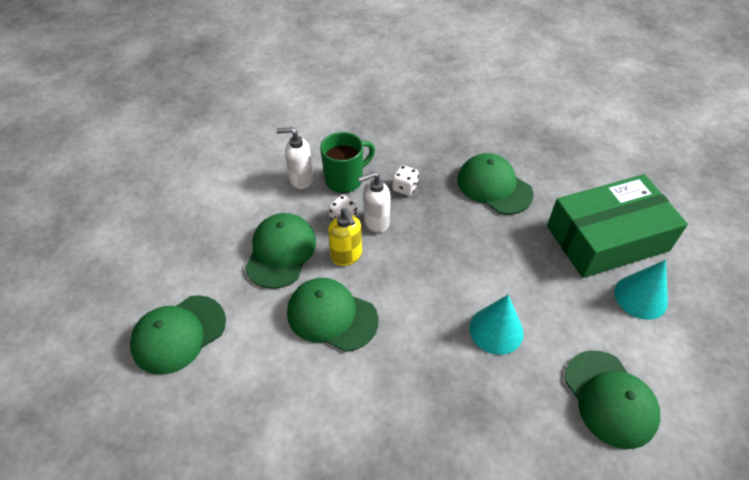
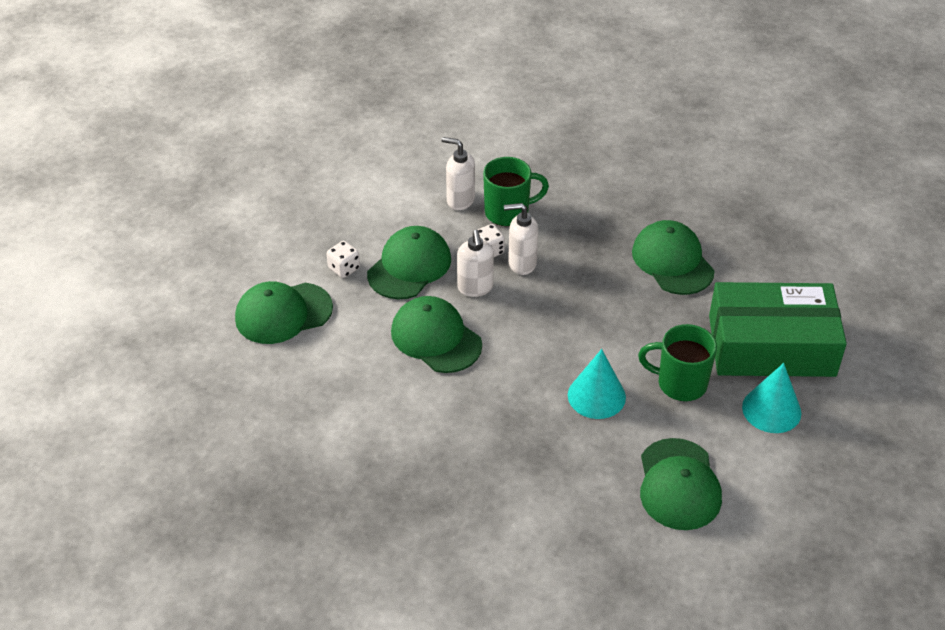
camera: 20 degrees right, 5 degrees down
yellow soap dispenser [328,208,362,266] -> white soap dispenser [457,230,494,297]
white dice [392,165,419,196] -> white dice moved to [327,241,360,278]
none -> green mug [638,324,717,401]

